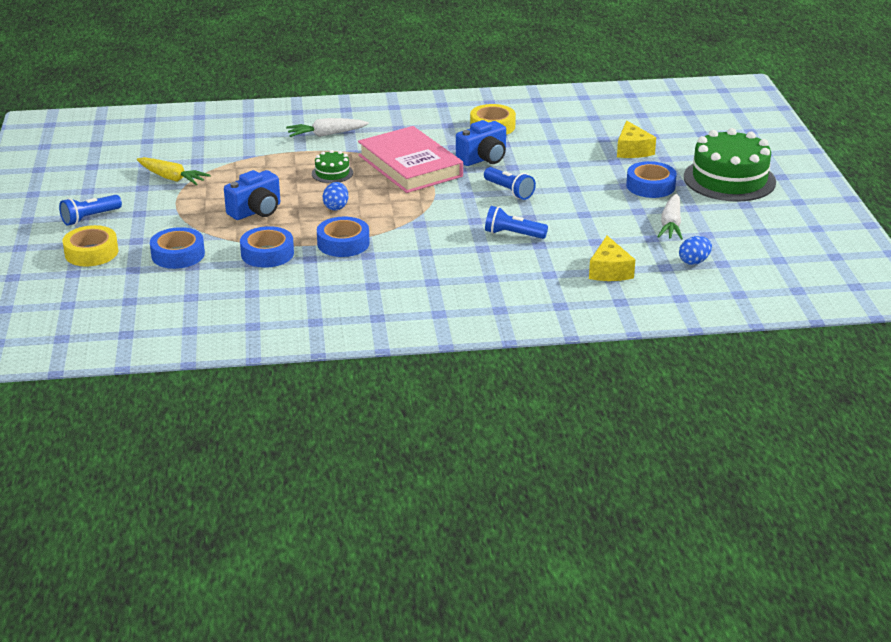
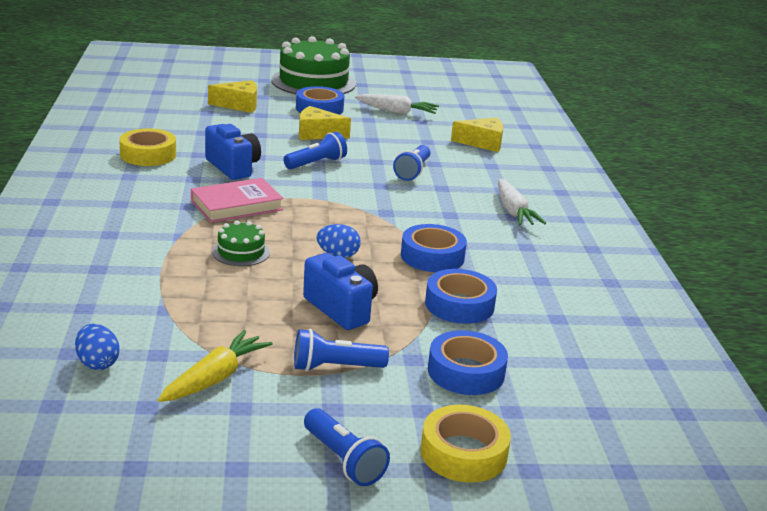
camera: 90 degrees left, 5 degrees down
white carrot [286,118,369,137] -> white carrot moved to [498,179,546,225]
pink book [358,126,463,193] -> pink book [191,178,284,223], size x0.64
blue egg [679,236,712,265] -> blue egg moved to [75,324,120,370]
none -> blue flashlight [294,329,389,372]
none -> yellow cheese [299,106,351,140]

